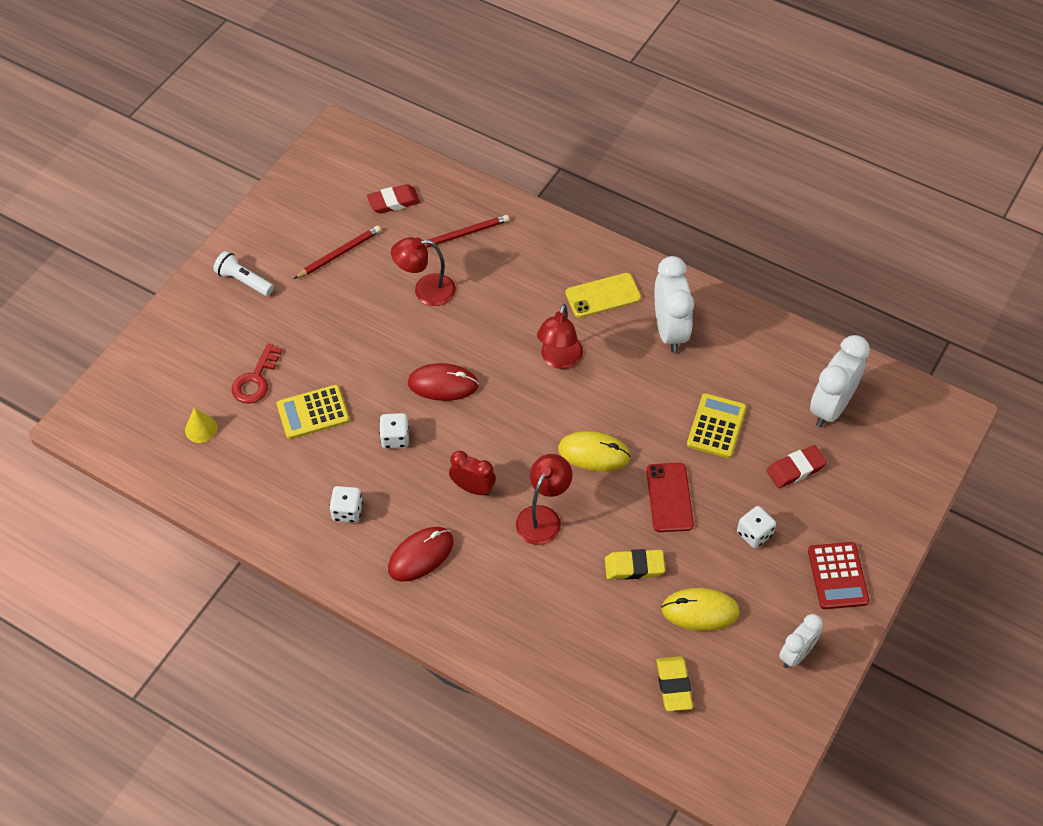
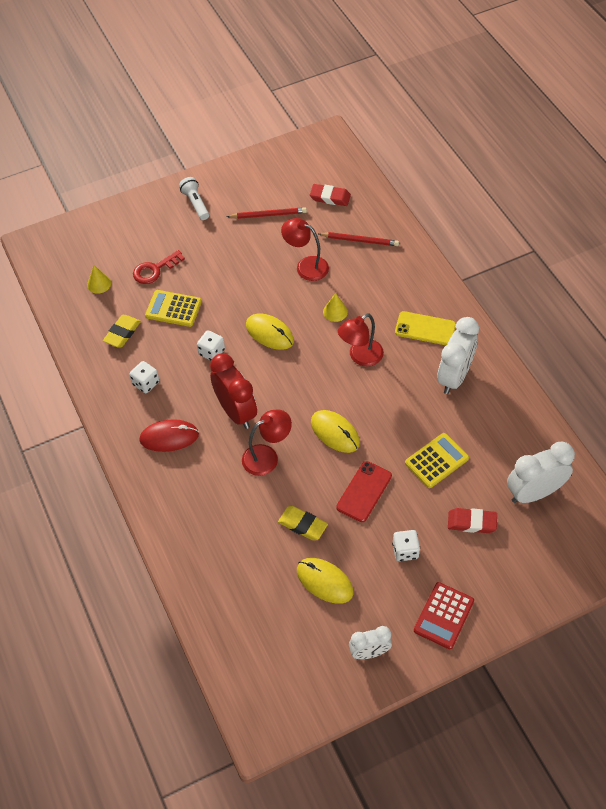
camera: 35 degrees right, 0 degrees up
red mouse [408,363,479,401] -> yellow mouse [246,313,294,350]
red clock [449,451,496,496] -> red clock [210,353,257,429], size x1.65
yellow eraser [657,656,693,711] -> yellow eraser moved to [103,315,141,348]
none -> yellow cone [323,293,348,322]

